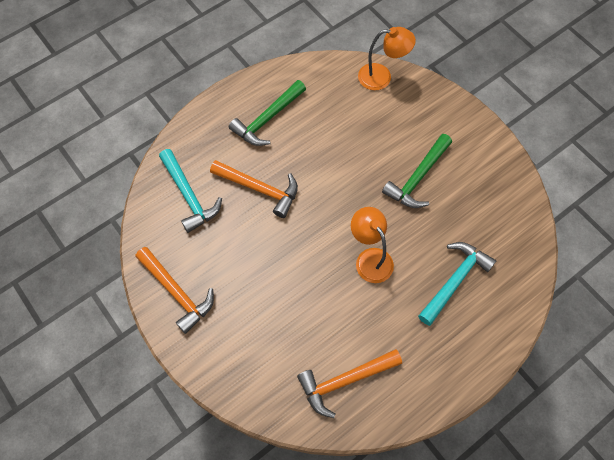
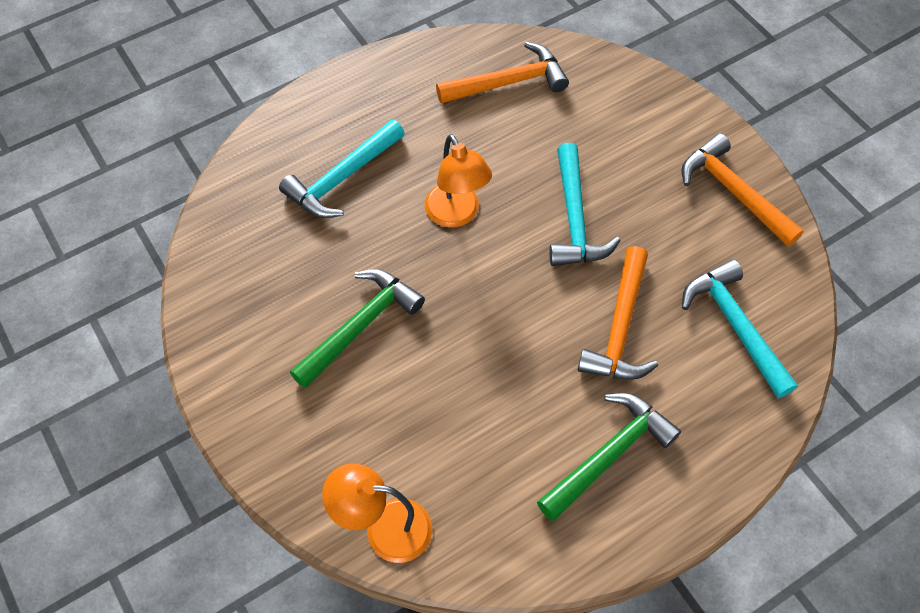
camera: 175 degrees left, 5 degrees down
orange hammer [210,160,298,218] -> orange hammer turned 105 degrees counterclockwise [578,246,658,380]
none -> turquoise hammer [549,143,621,266]

